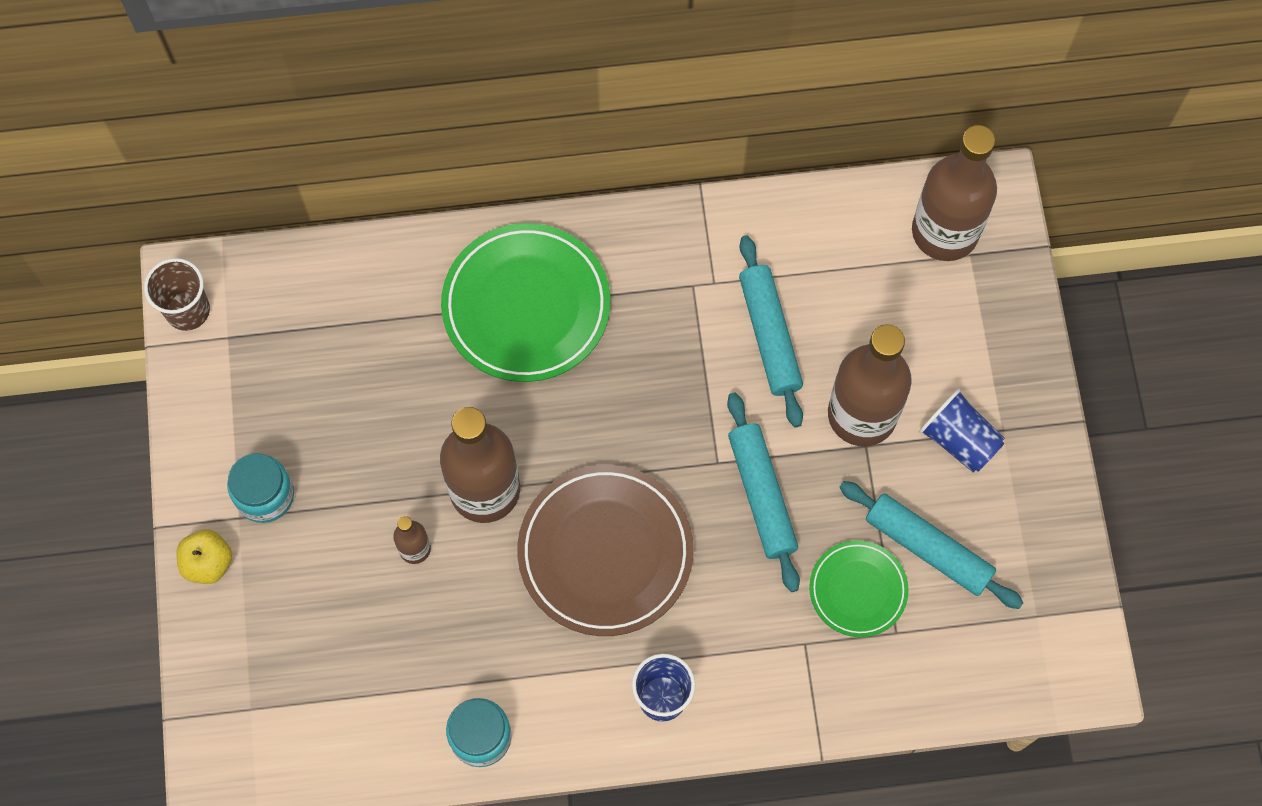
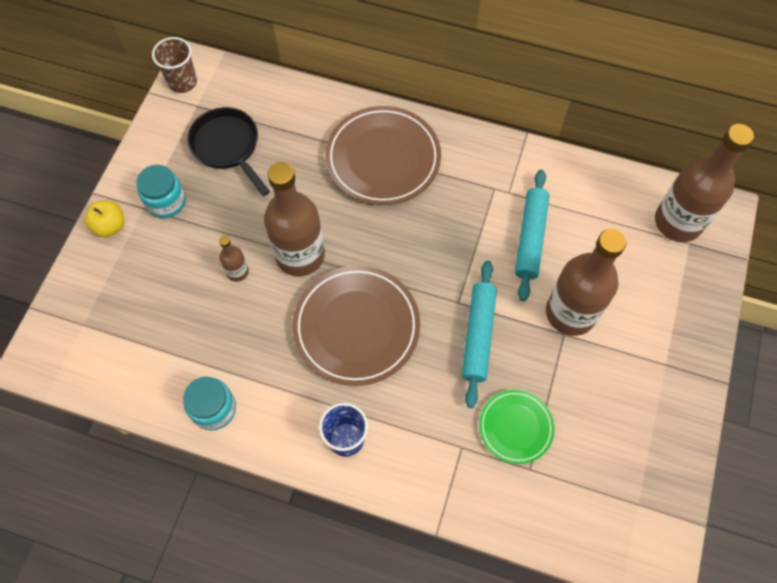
camera: 25 degrees right, 5 degrees down
green plate [441,223,610,382] -> brown plate [325,106,441,205]
turquoise rolling pin [839,481,1024,609] -> none
blue cup [919,389,1005,472] -> none
none -> black pan [187,107,270,196]

